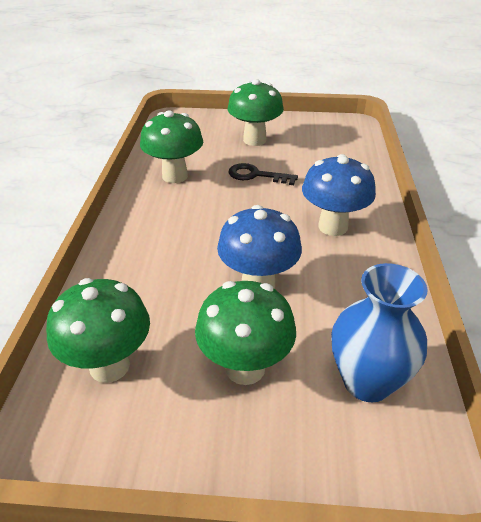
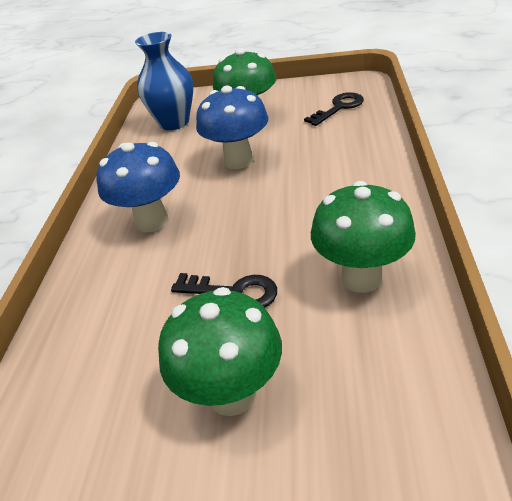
camera: 175 degrees left, 0 degrees up
green mushroom [46,278,150,383] -> black key [304,92,364,126]

